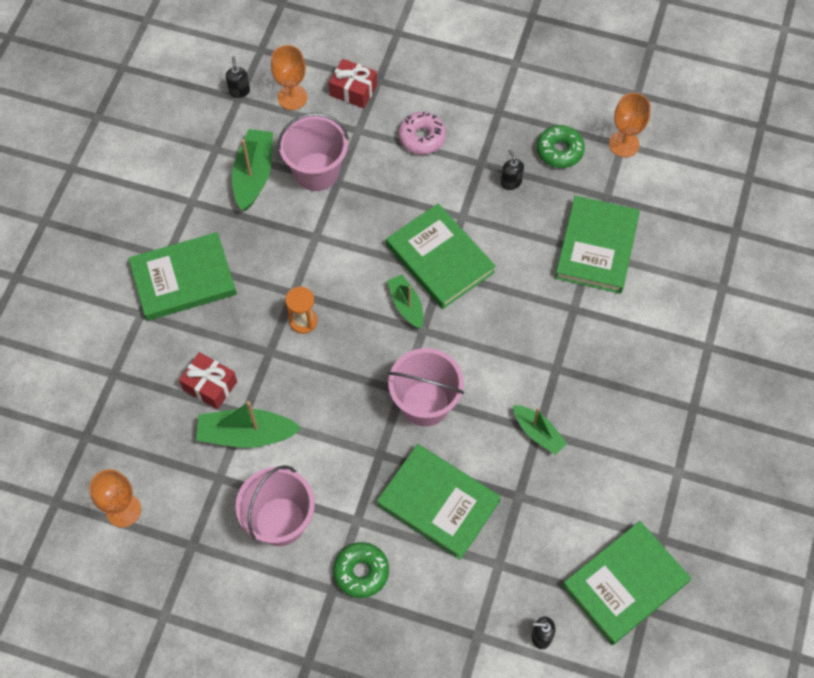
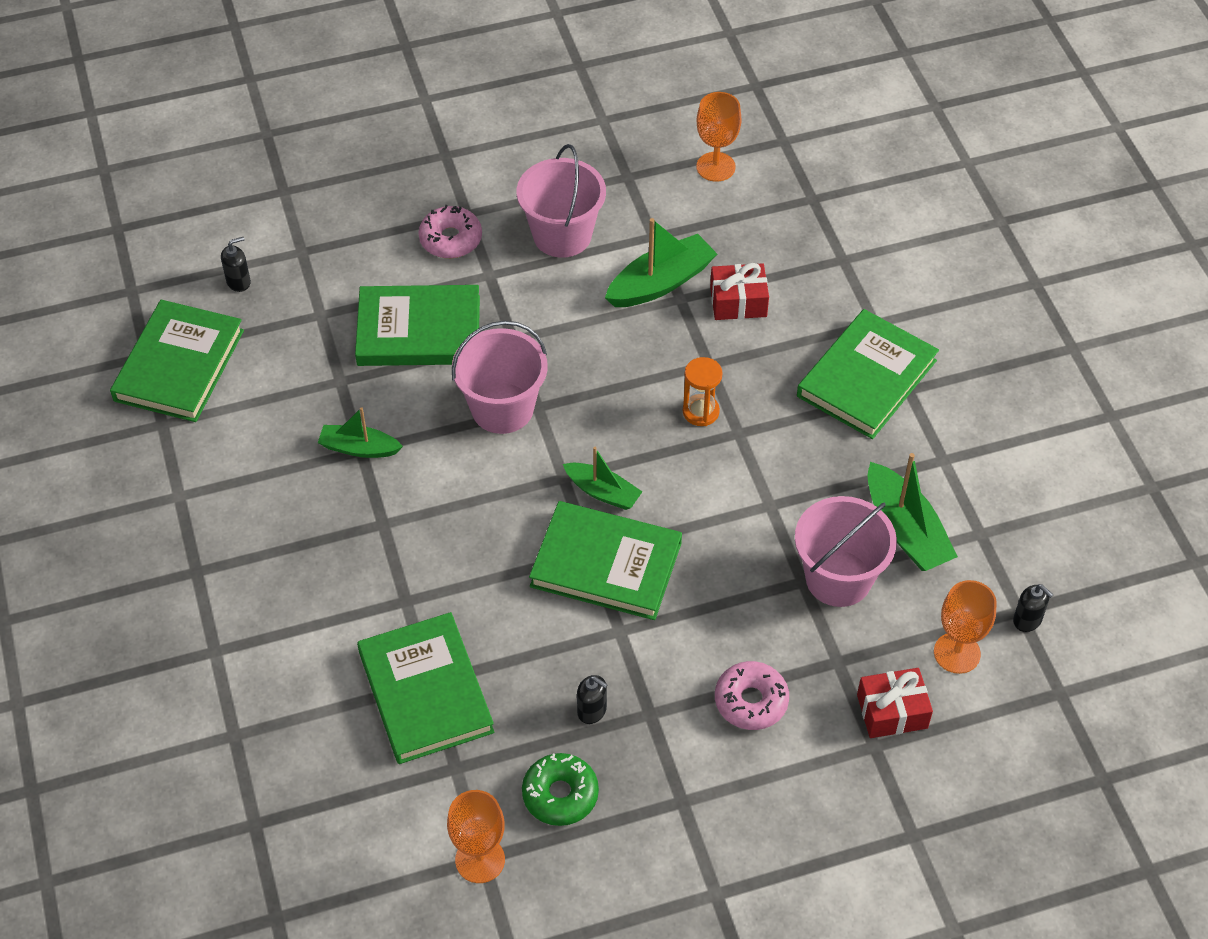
camera: 145 degrees right, 10 degrees down
green donut [333,542,389,598] -> pink donut [419,205,482,258]

